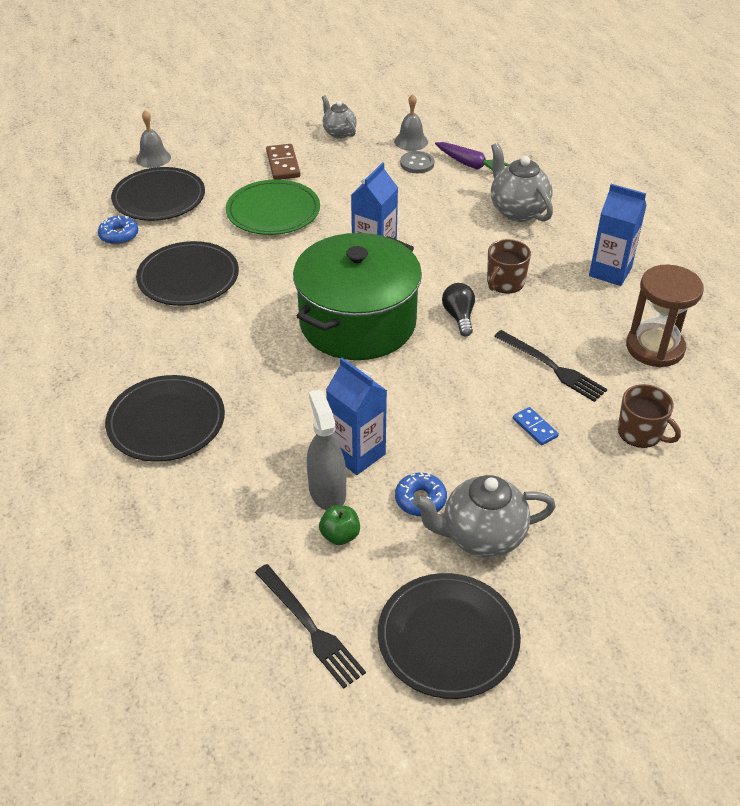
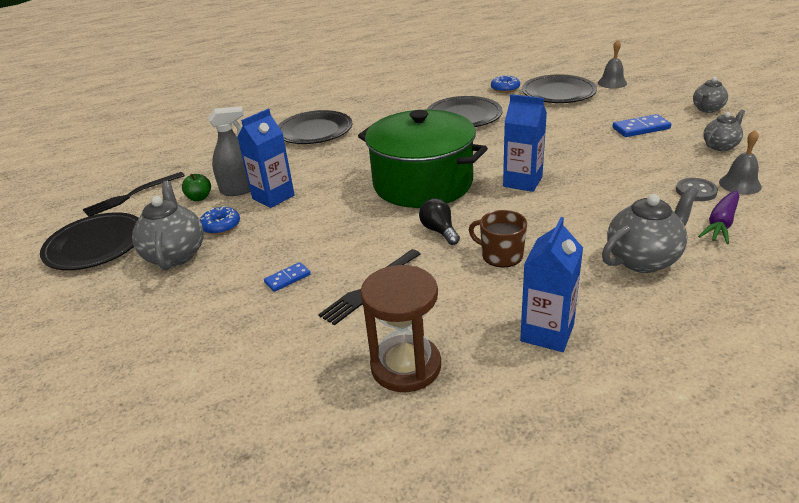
camera: 90 degrees right, 10 degrees down
green plate [226,179,320,235] -> none
brown domino [266,144,300,180] -> blue domino [612,114,671,137]
black light bulb [442,283,475,337] -> black light bulb turned 105 degrees counterclockwise [419,198,460,245]
brown mug [618,384,681,448] -> none
none -> grey teapot [693,77,728,113]

